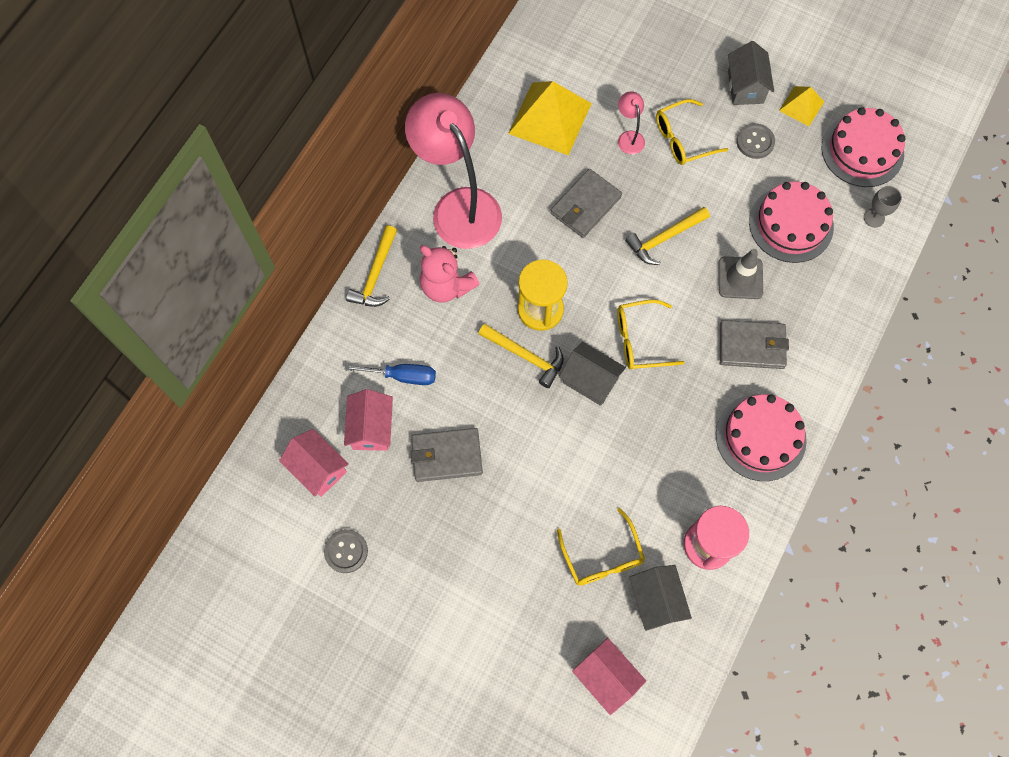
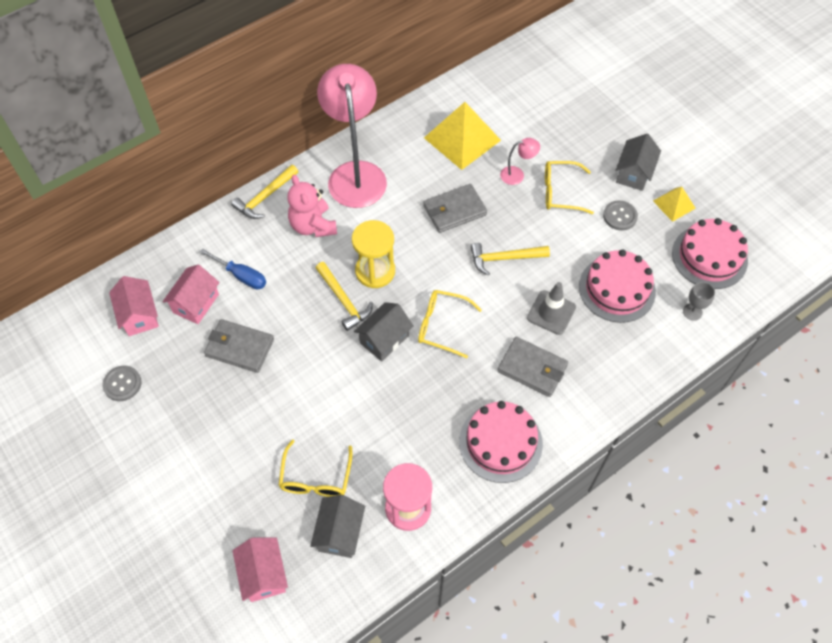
camera: 25 degrees right, 10 degrees down
grey house [559,342,626,406] -> grey house turned 75 degrees clockwise [354,302,414,362]
pink lamp [618,91,645,154] -> pink lamp turned 75 degrees clockwise [500,138,540,185]

